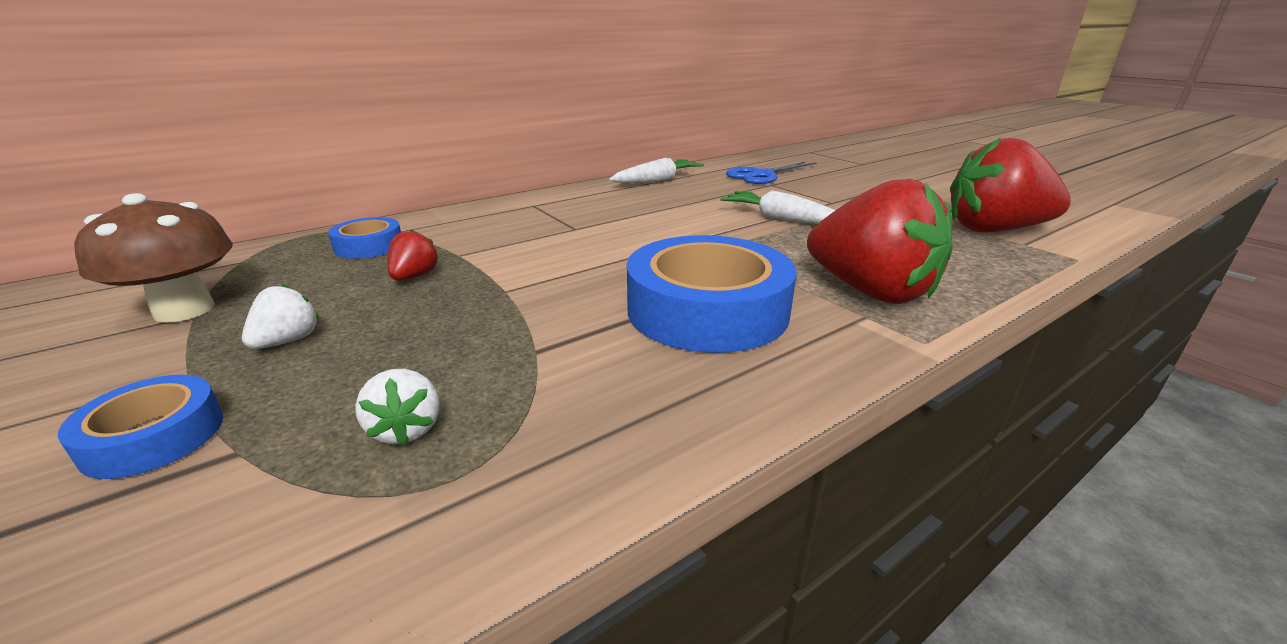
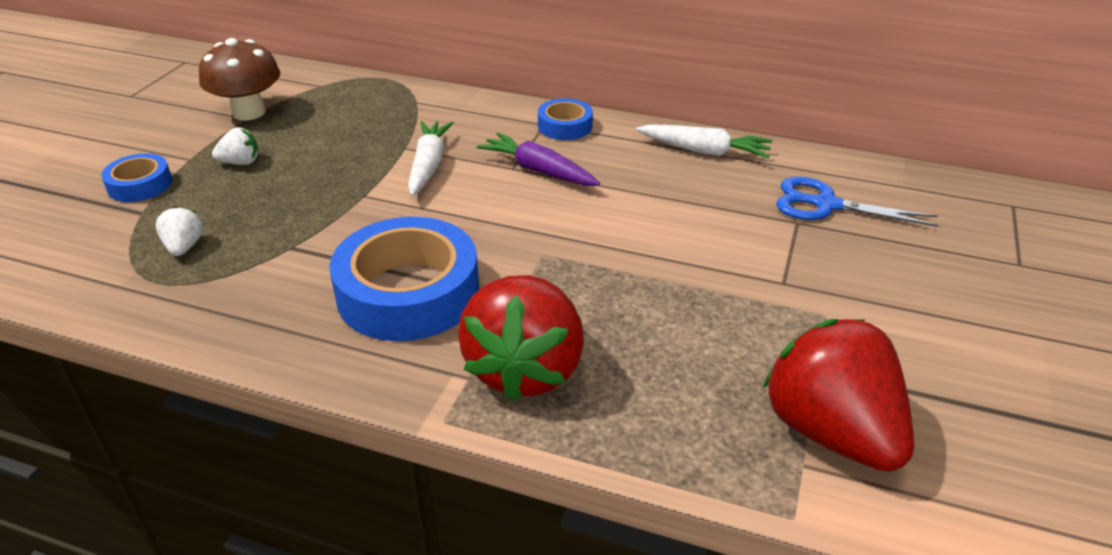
camera: 55 degrees right, 10 degrees up
blue tape [328,217,401,259] -> blue tape moved to [538,98,593,140]
white strawberry [355,369,439,446] -> white strawberry turned 135 degrees clockwise [156,206,203,256]
red strawberry [387,229,439,281] -> none
white carrot [720,190,835,224] -> white carrot moved to [408,121,453,196]
none -> purple carrot [477,133,600,186]

